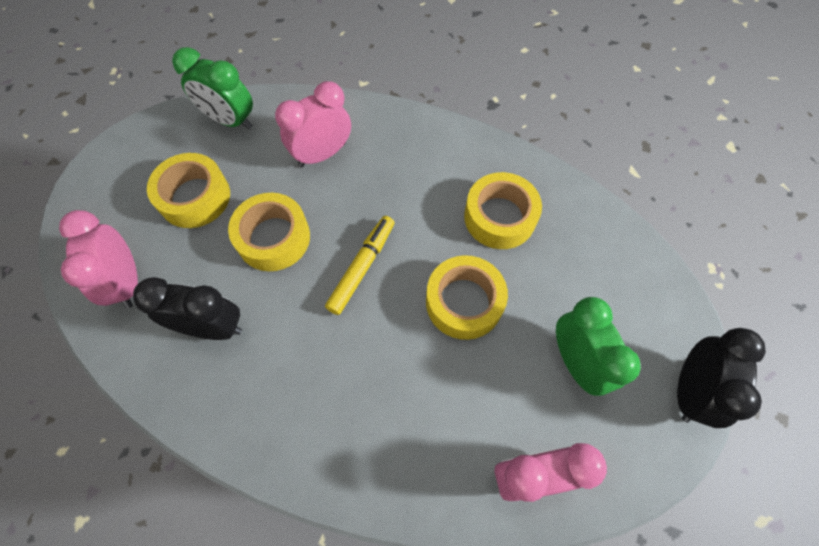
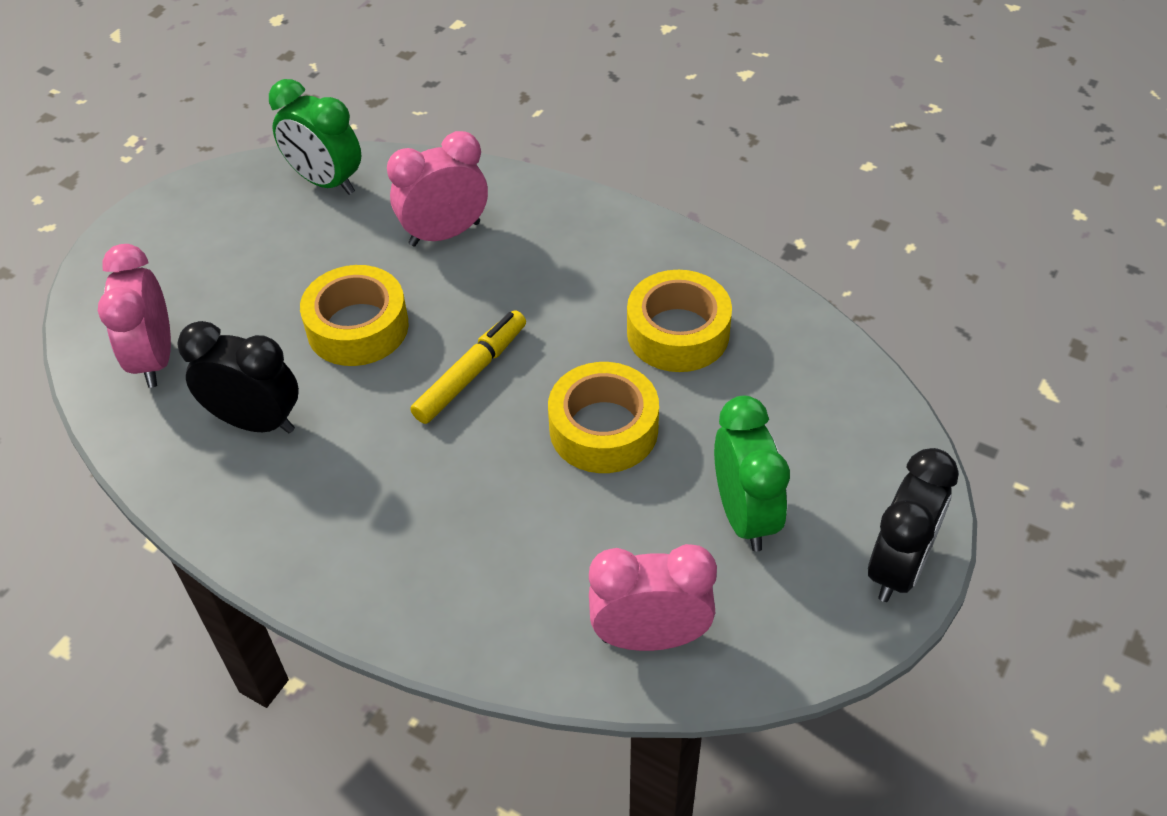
camera: 10 degrees right, 15 degrees down
yellow tape [147,153,230,228] -> none

